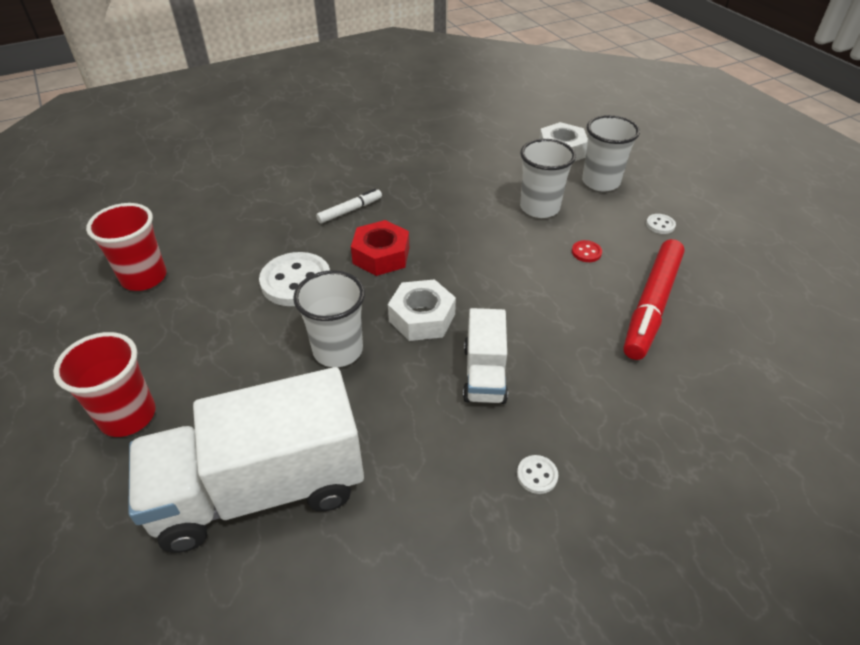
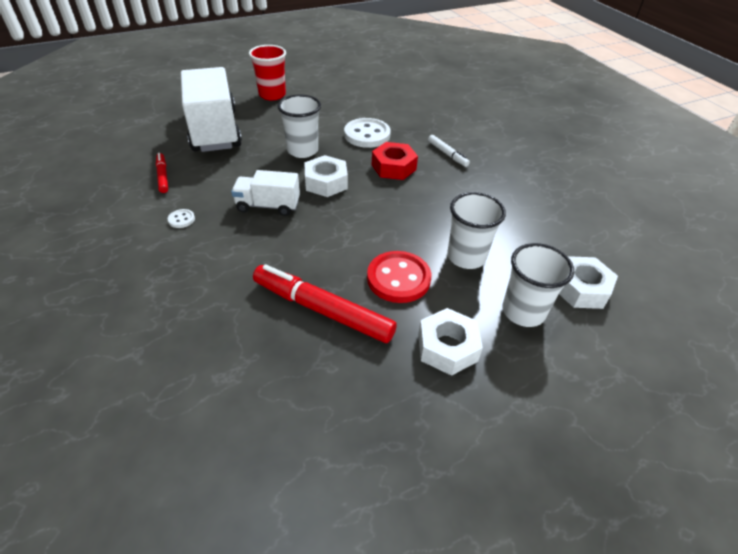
camera: 90 degrees right, 0 degrees up
red cup [86,203,167,291] -> none
red button [572,240,602,262] -> red button [367,251,431,303], size x2.26
white button [646,214,676,234] -> white nut [418,308,483,376]
none -> red marker [156,153,168,193]

